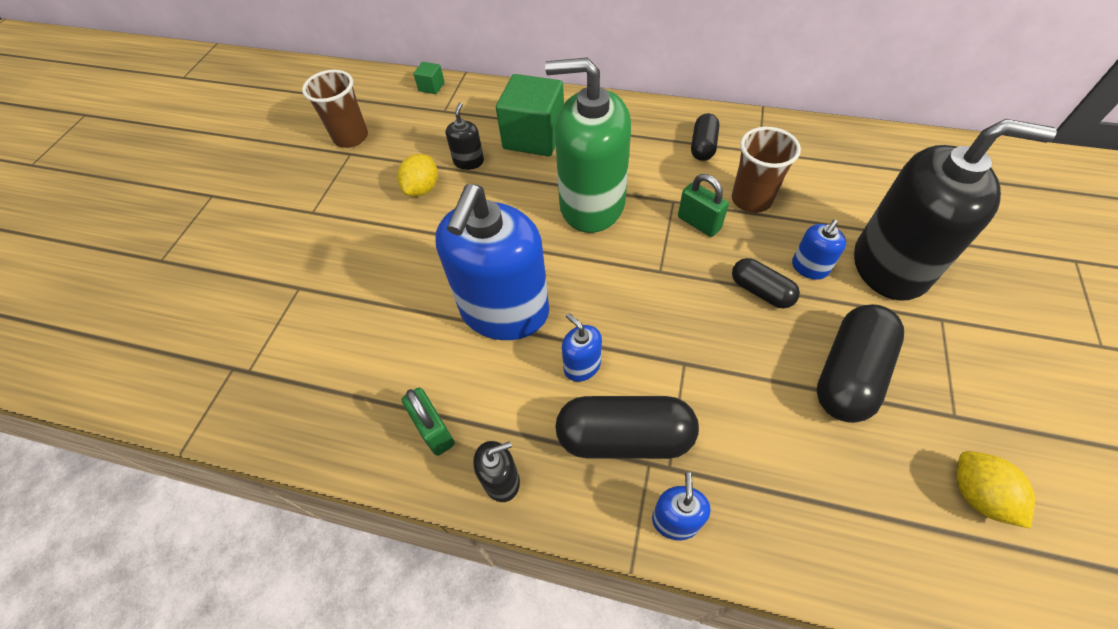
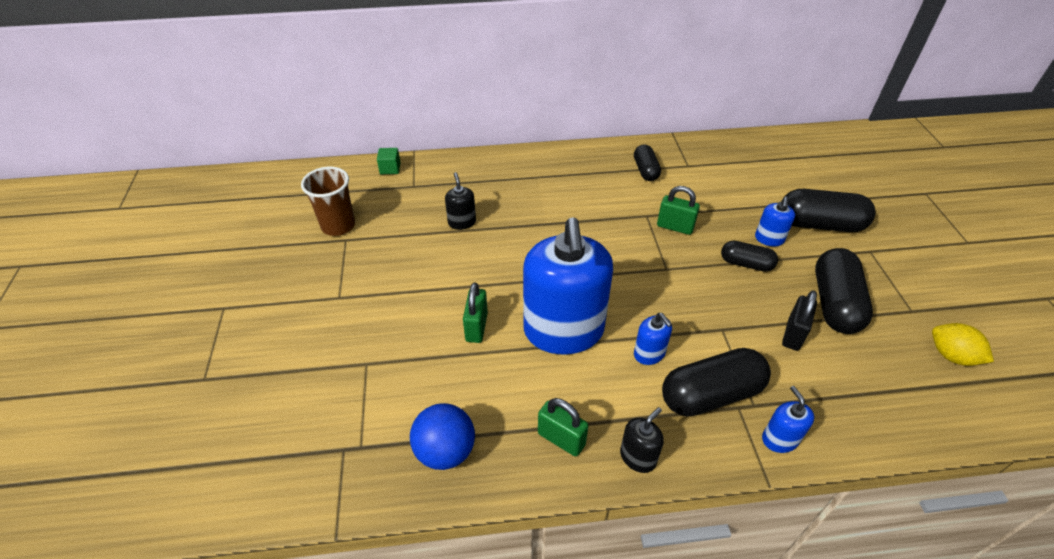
camera: 25 degrees left, 10 degrees down
yellow lemon [397,154,438,196] -> none
green cube [496,74,564,156] -> none
green soap dispenser [545,57,631,233] -> none
blue soap dispenser [562,313,602,382] -> blue soap dispenser turned 150 degrees counterclockwise [634,313,672,365]
brown cup [732,127,801,213] -> none
black soap dispenser [854,119,1057,301] -> black capsule [781,189,876,232]
none -> blue ball [410,403,475,470]
none -> green padlock [463,282,488,343]
none -> black padlock [782,290,817,351]

